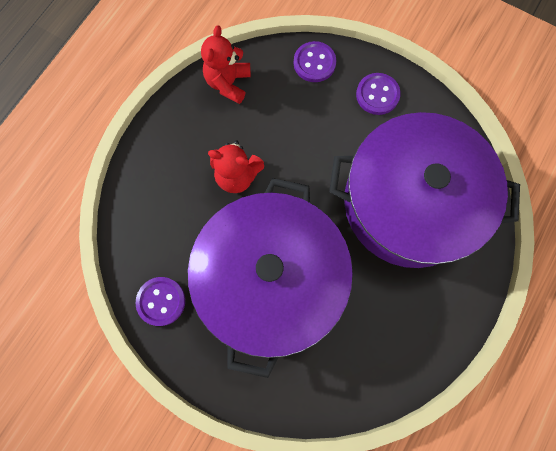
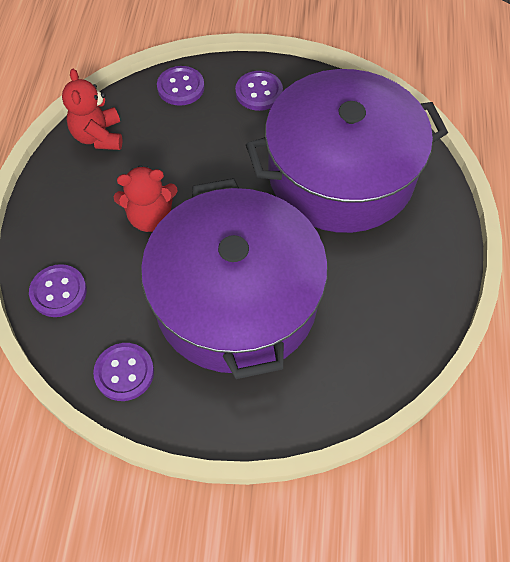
camera: 25 degrees left, 15 degrees down
none -> purple button [29,264,87,317]

